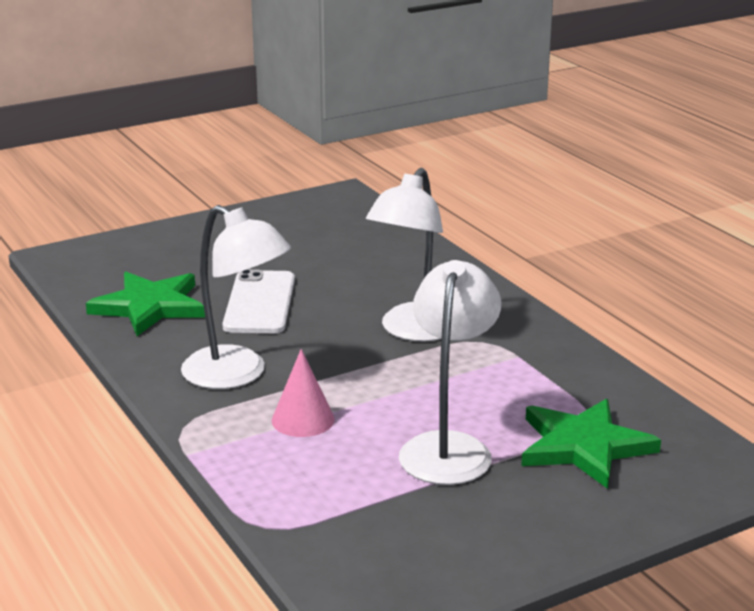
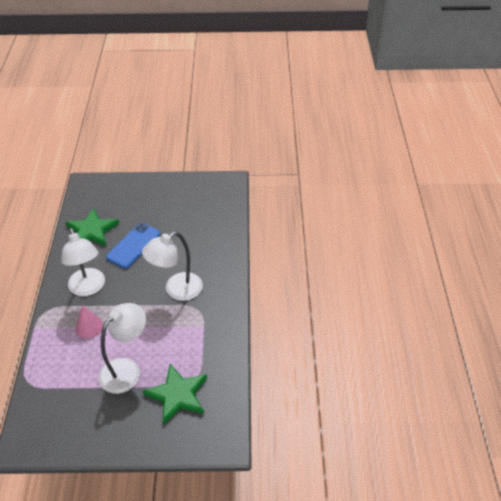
camera: 30 degrees right, 20 degrees up
white phone [222,269,295,333] -> blue phone [106,223,160,268]

